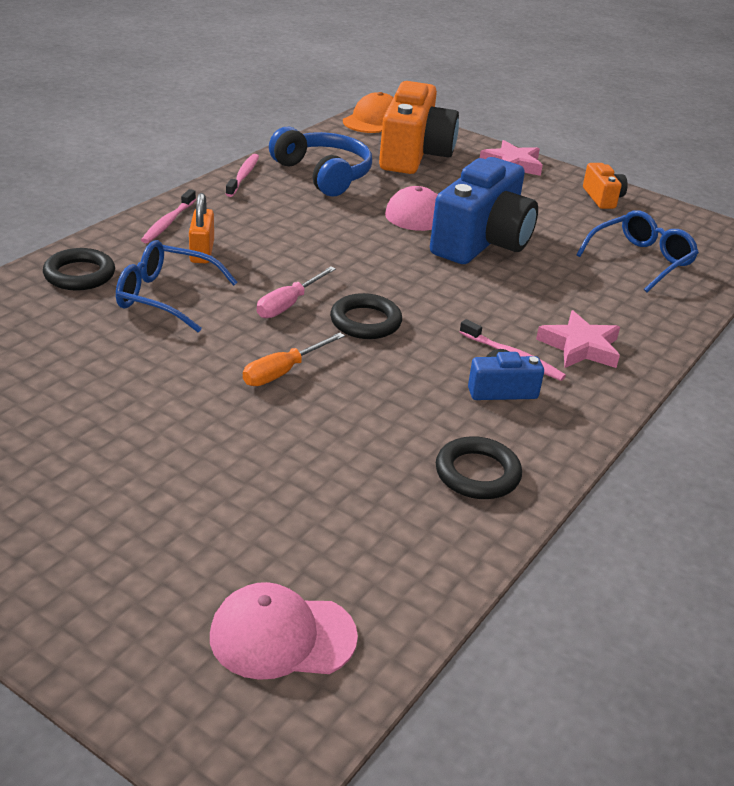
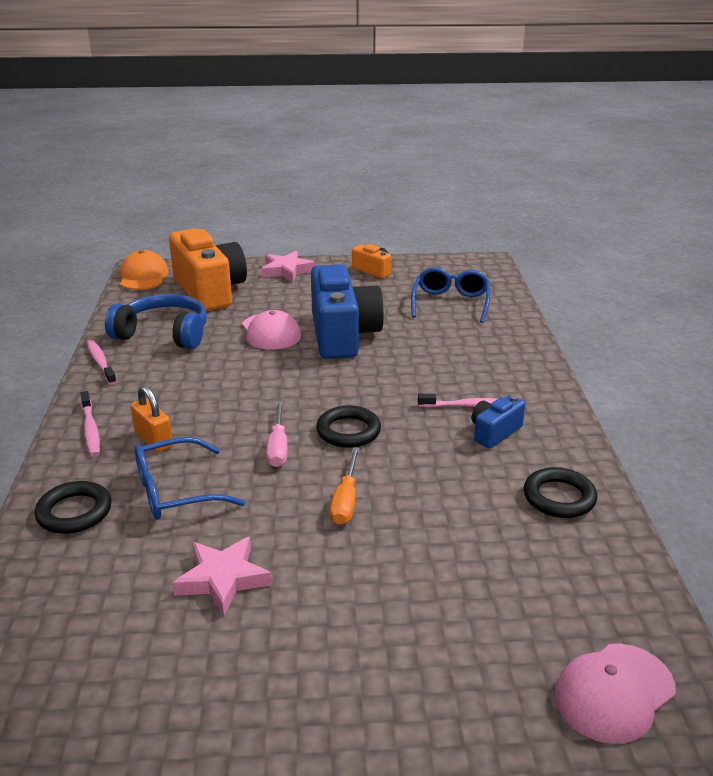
camera: 35 degrees left, 5 degrees down
pink star [536,310,620,368] -> pink star moved to [172,537,272,616]

